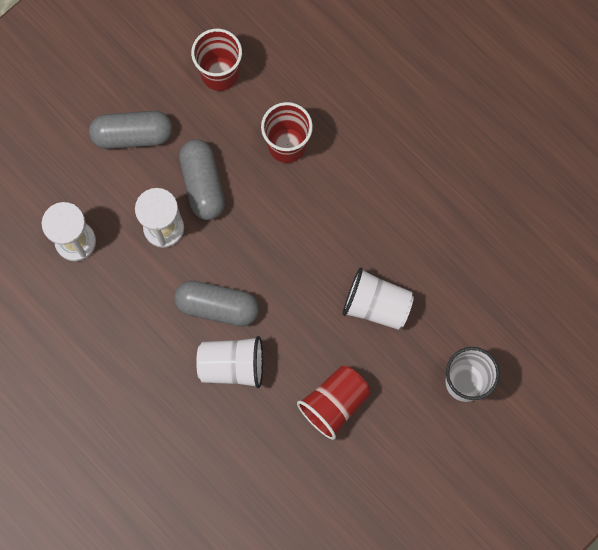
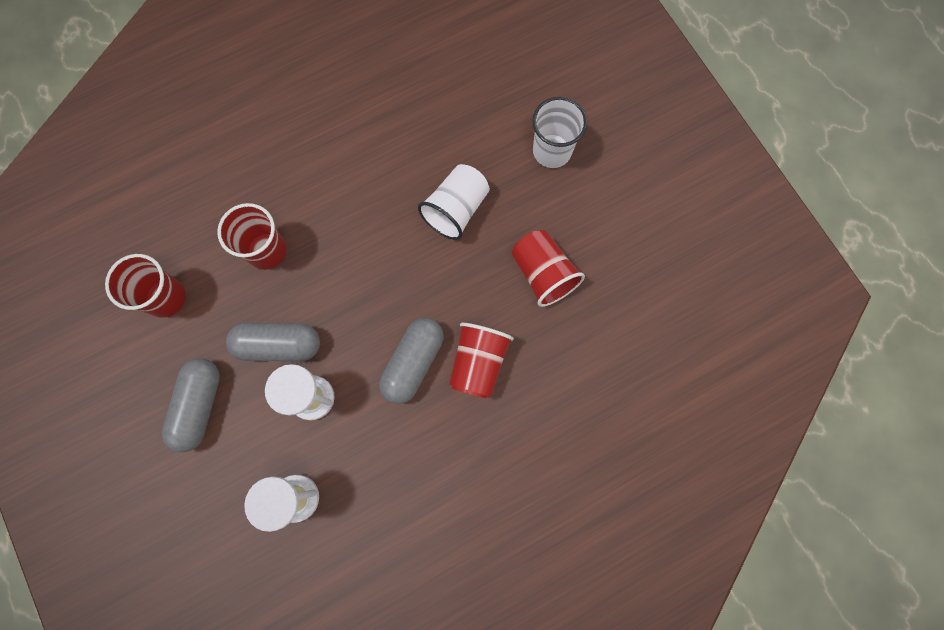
camera: 75 degrees left, 0 degrees up
white cup [196,336,263,388] -> red cup [449,323,514,399]

